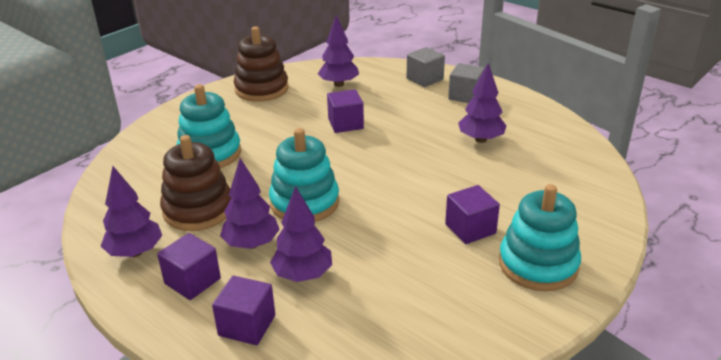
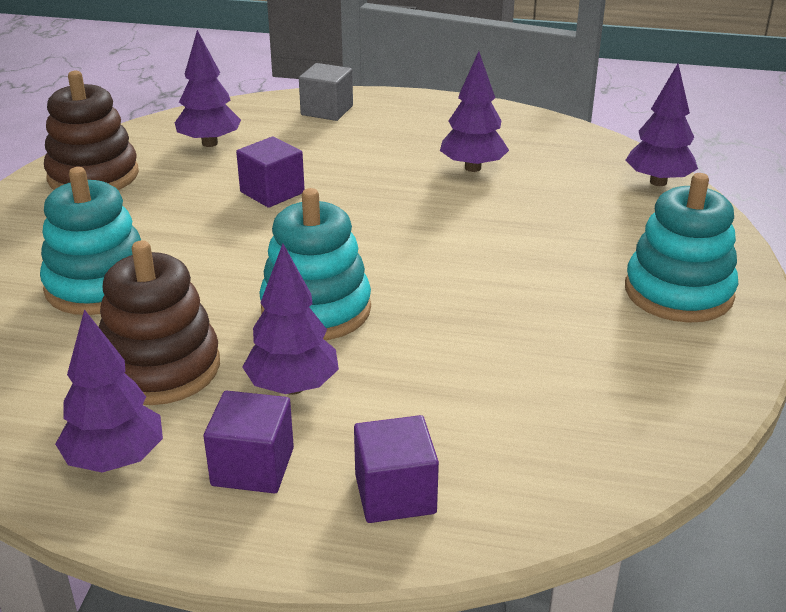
camera: 30 degrees left, 0 degrees up
purple tree [270,186,332,282] -> purple tree moved to [625,64,698,186]
purple cube [445,185,500,244] -> none
grey cube [448,63,485,103] -> none

